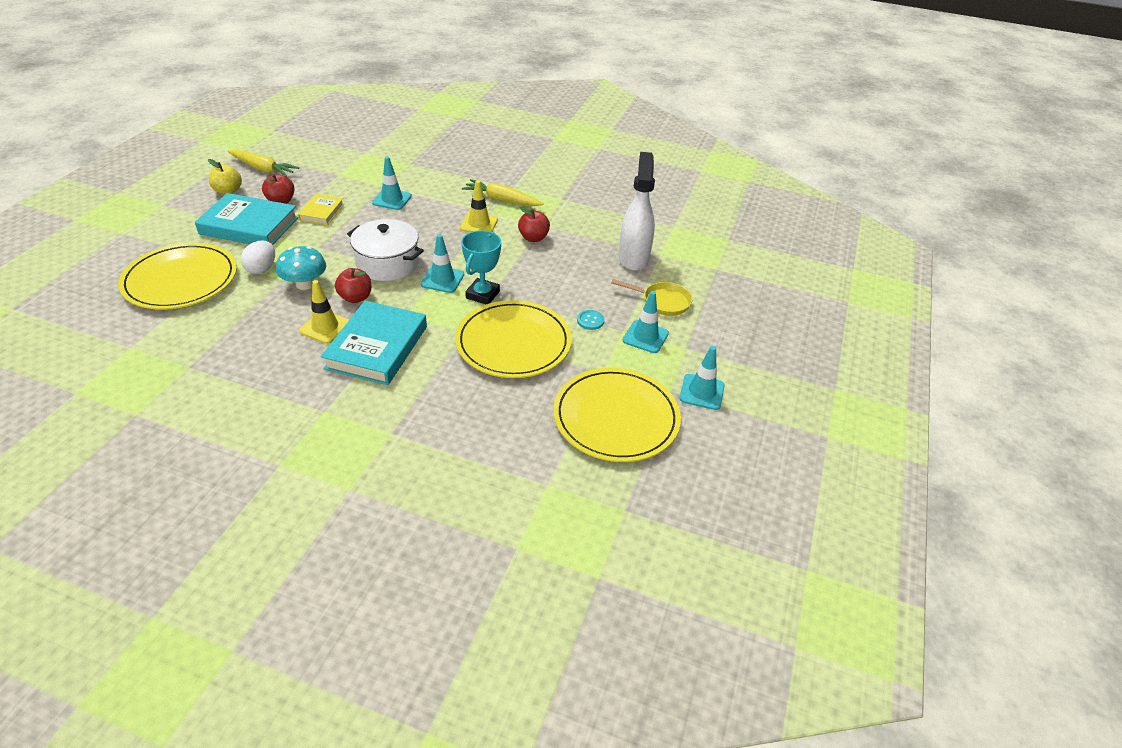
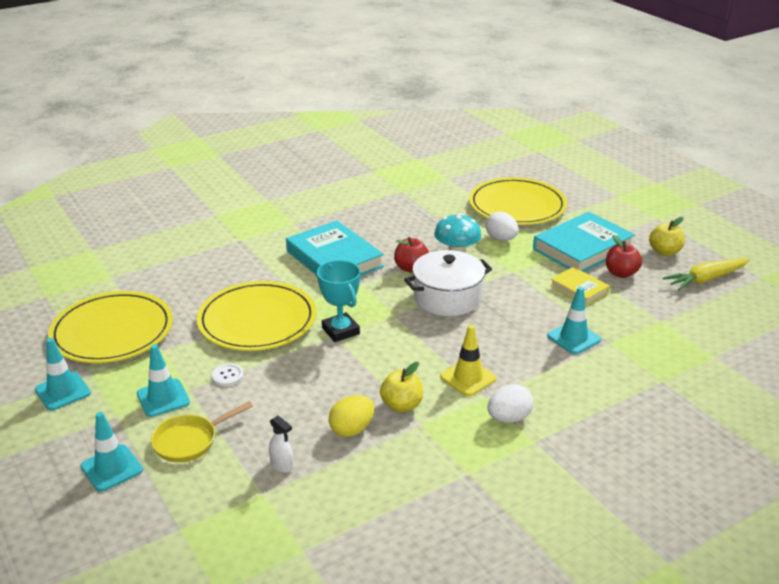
camera: 130 degrees right, 10 degrees down
yellow traffic cone [299,280,349,344] -> none
turquoise traffic cone [421,234,464,293] -> turquoise traffic cone moved to [81,412,143,492]
yellow carrot [462,179,544,206] -> white egg [487,384,533,423]
red apple [518,207,550,242] -> yellow apple [380,362,423,412]
turquoise button [577,310,604,330] -> white button [211,364,244,386]
white spray bottle [619,152,655,271] -> white spray bottle [269,416,294,472], size x0.40
none -> yellow egg [329,395,374,437]

